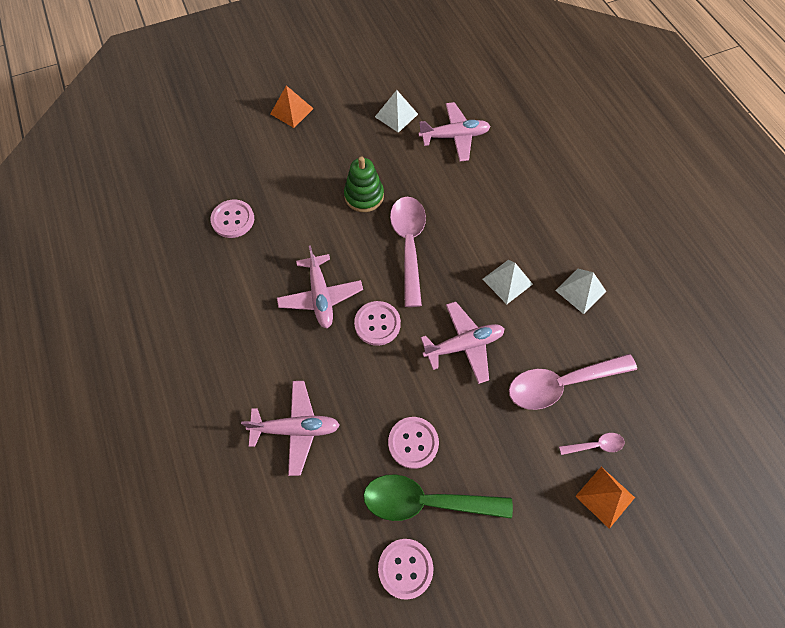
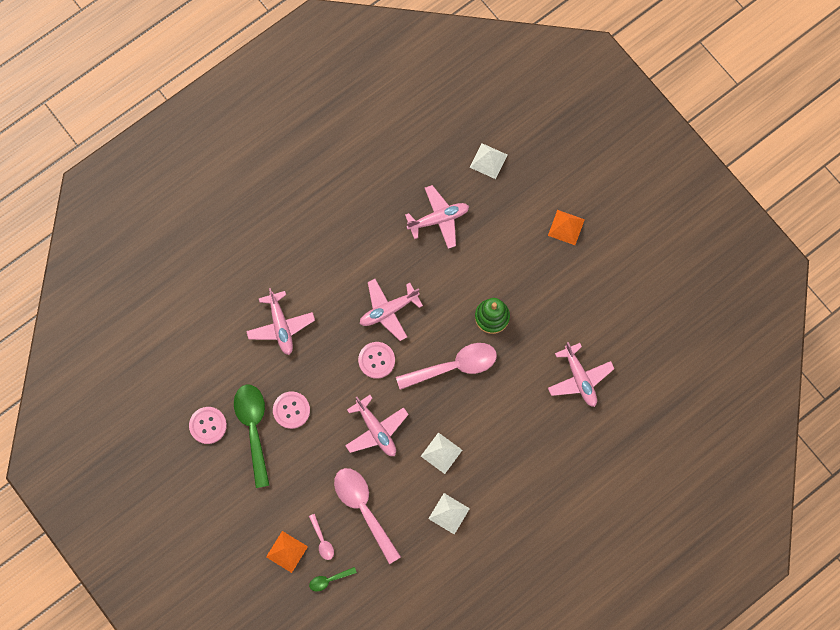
camera: 75 degrees right, 10 degrees up
pink button [210,199,254,238] -> pink plane [405,185,469,249]
white pyramid [375,90,418,133] -> white pyramid moved to [470,143,507,179]
none -> green spoon [309,567,357,591]

